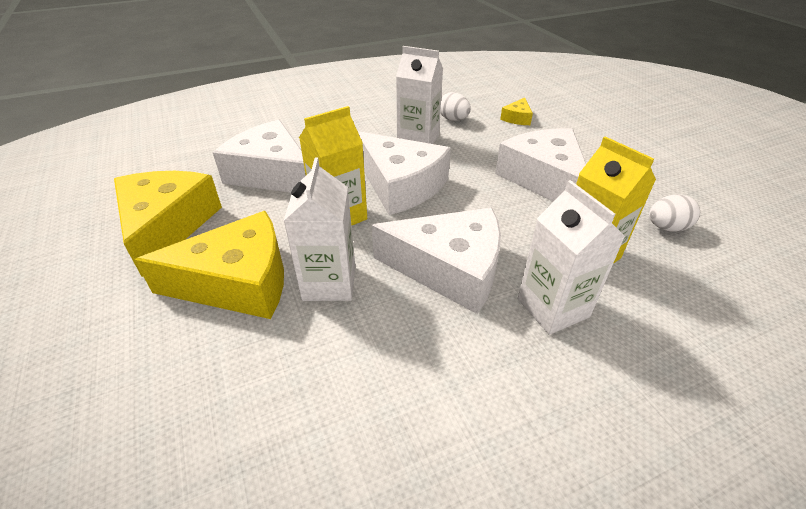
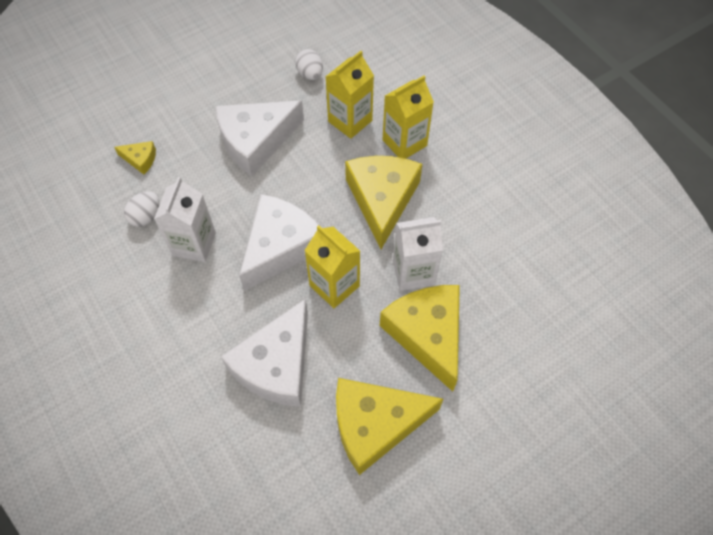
camera: 100 degrees left, 20 degrees up
white cheese [372,208,501,314] -> yellow cheese [345,156,422,249]
white carton [518,180,625,335] -> yellow carton [383,75,434,159]

